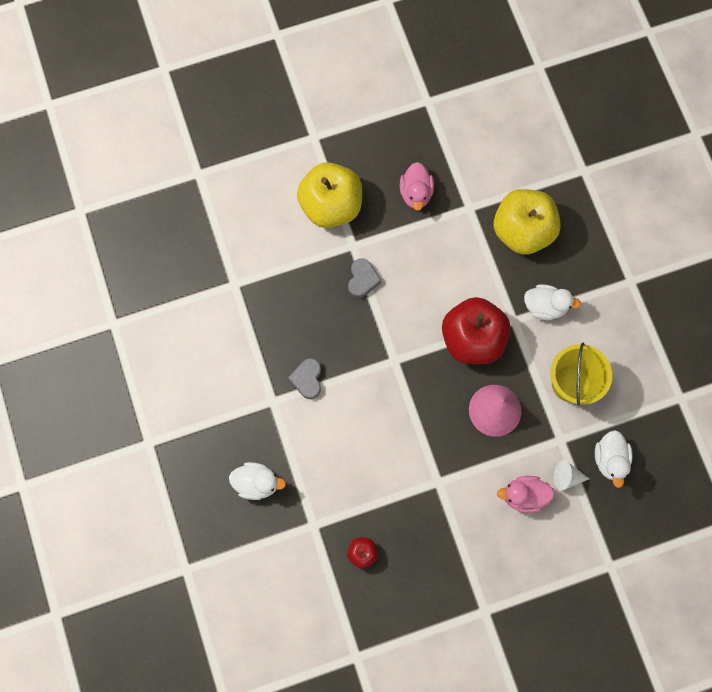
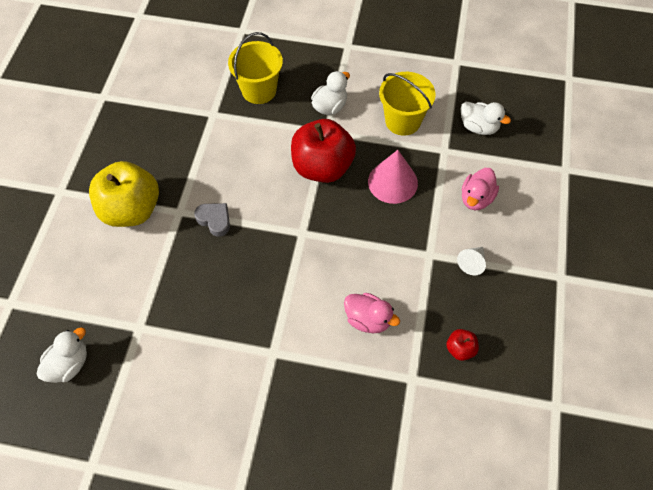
camera: 60 degrees left, 15 degrees down
white duck [229,462,286,500] -> white duck moved to [37,327,87,383]
grey heart [288,358,321,399] -> none
pink duck [400,162,434,211] -> pink duck moved to [344,293,400,333]
yellow apple [493,189,561,255] -> yellow bucket [228,32,283,104]
white cone [554,460,589,490] -> white cone moved to [457,247,486,275]

